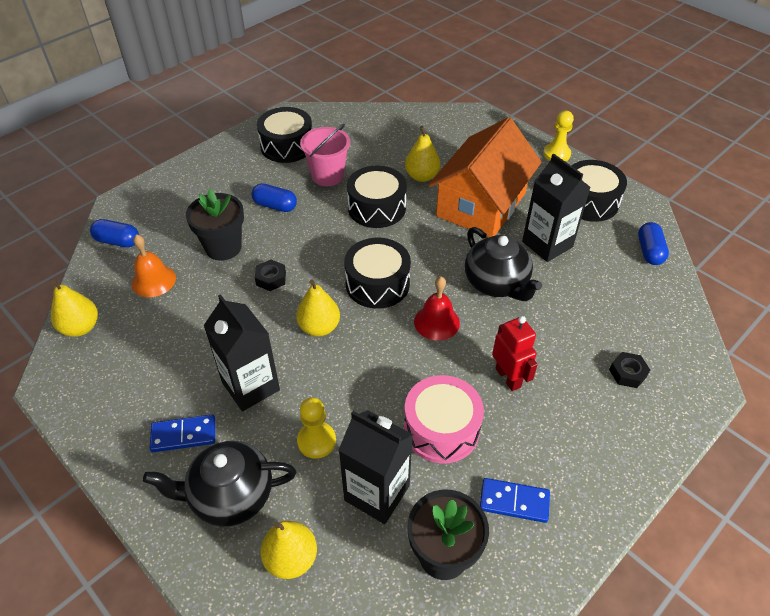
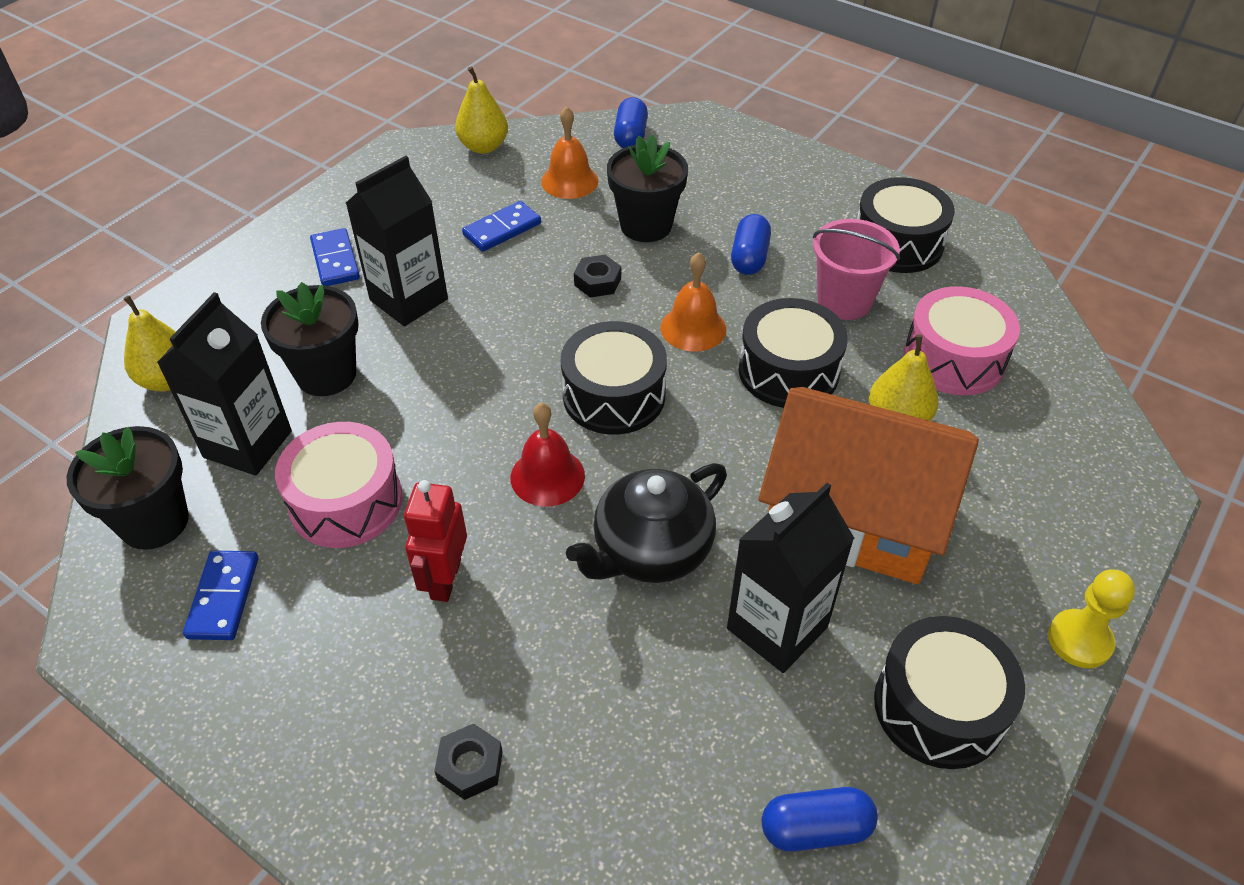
camera: 80 degrees right, 0 degrees up
black teapot [143,441,296,526] -> none
yellow pear [296,280,340,336] -> none
yellow pawn [297,397,336,459] -> black flower pot [261,282,359,396]
red robot [492,316,538,391] -> red robot turned 135 degrees clockwise [404,480,467,602]
none -> blue domino [462,201,541,252]
none -> orange bell [660,252,726,352]
none -> pink drum [904,286,1020,395]

